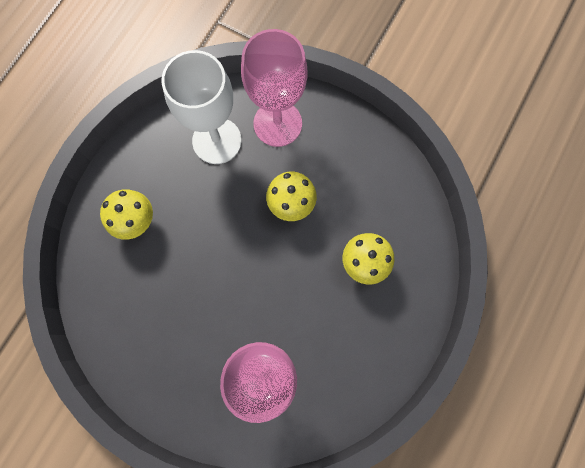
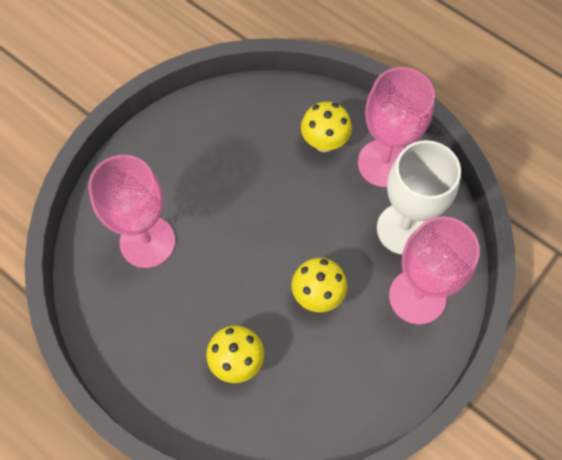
camera: 100 degrees right, 10 degrees down
none -> pink goblet [358,67,435,187]

